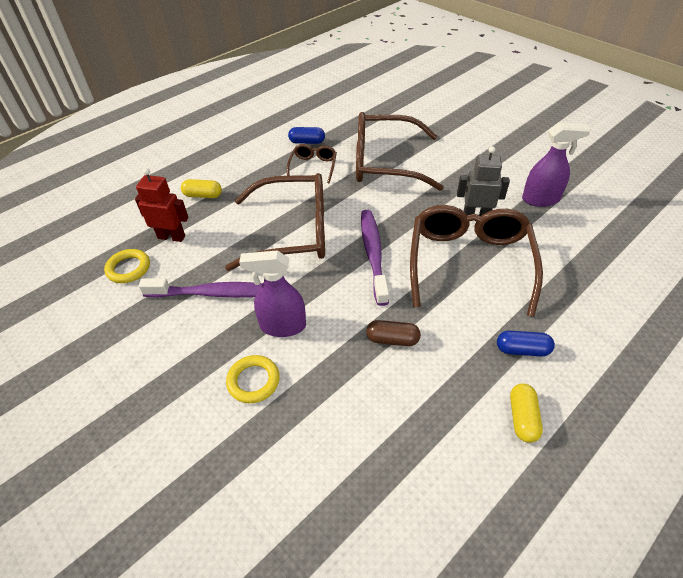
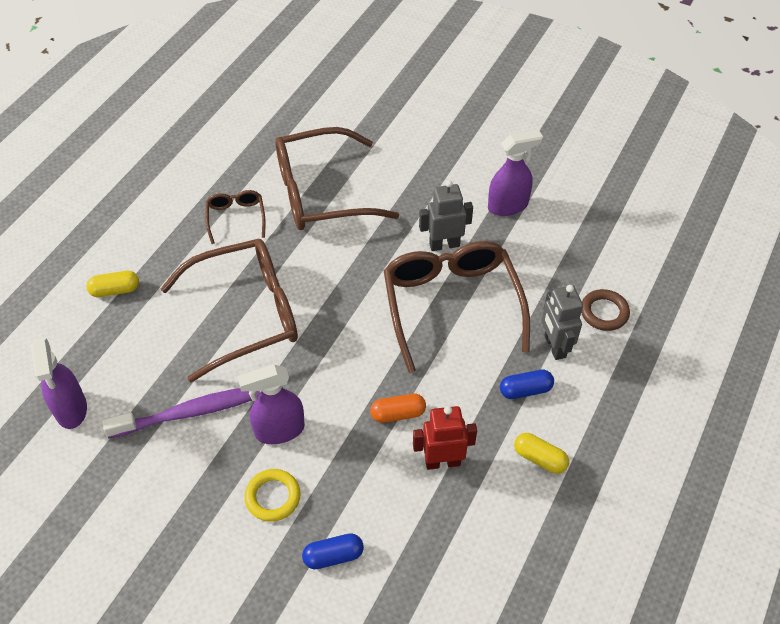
camera: 20 degrees left, 5 degrees up
yellow ring [104,249,150,283] -> purple spray bottle [31,338,87,429]
red robot [135,168,189,242] -> red robot moved to [413,406,477,470]
blue capsule [288,127,325,144] -> blue capsule moved to [302,533,364,569]
purple toothbrush [361,210,389,306] -> none
brown capsule [366,320,421,346] -> orange capsule [370,394,426,423]
yellow capsule [510,384,543,443] -> yellow capsule turned 45 degrees counterclockwise [514,433,569,474]
none -> grey robot [541,285,583,360]
none -> brown ring [581,289,630,331]

